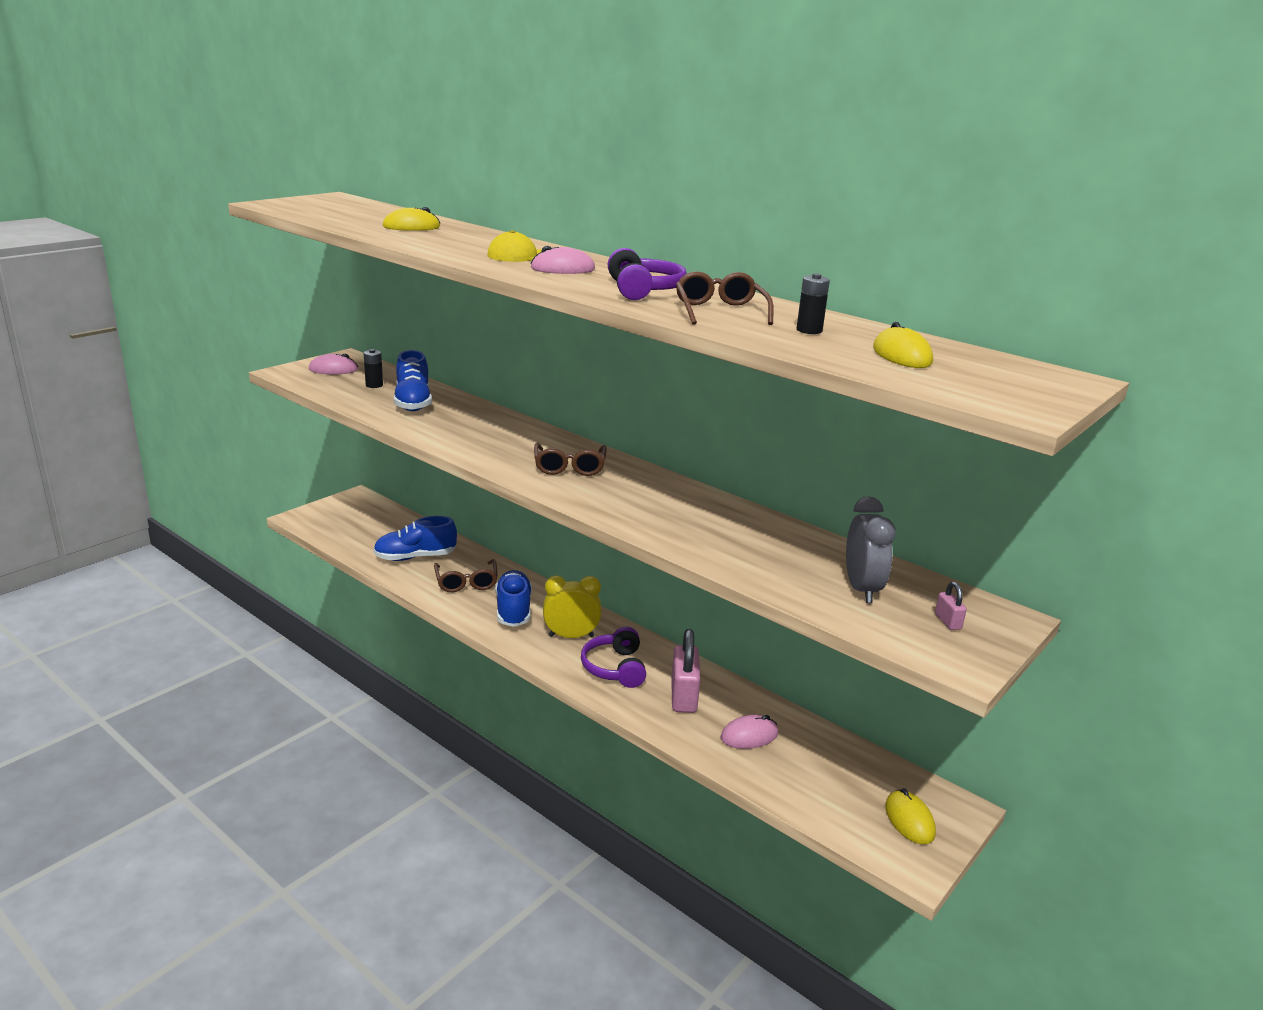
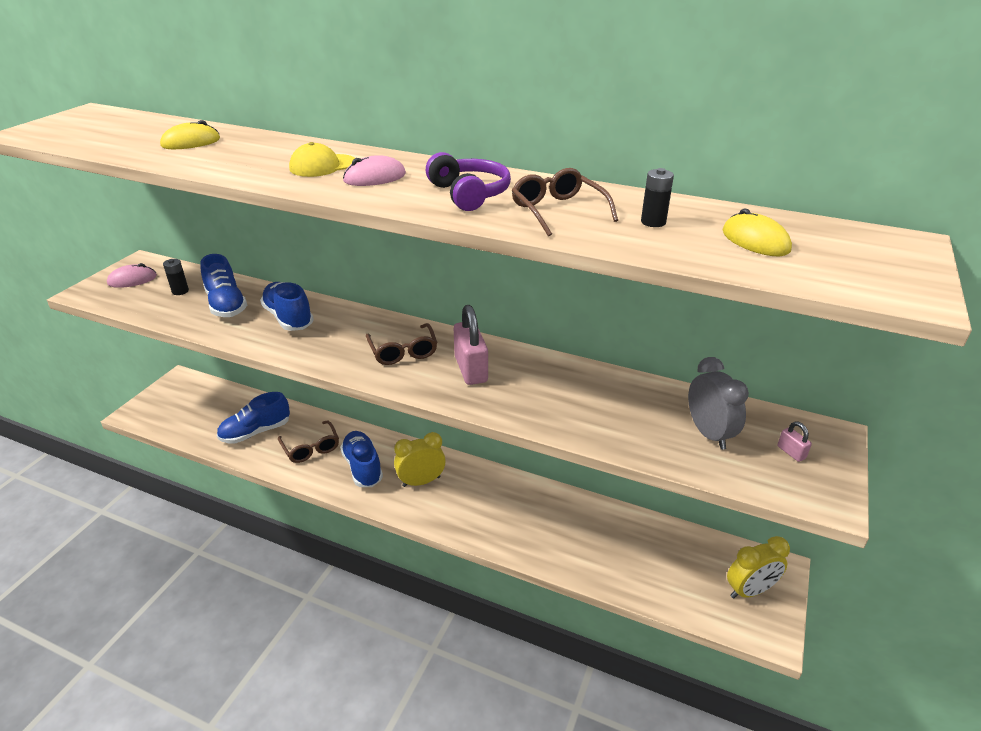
camera: 15 degrees left, 10 degrees up
purple headphones [581,627,646,688] -> none
pink padlock [671,629,700,713] -> pink padlock moved to [454,305,488,385]
pink mouse [720,715,778,749] -> none
yellow mouse [885,788,936,844] -> yellow clock [727,536,790,598]
none -> blue shoe [260,282,314,331]

